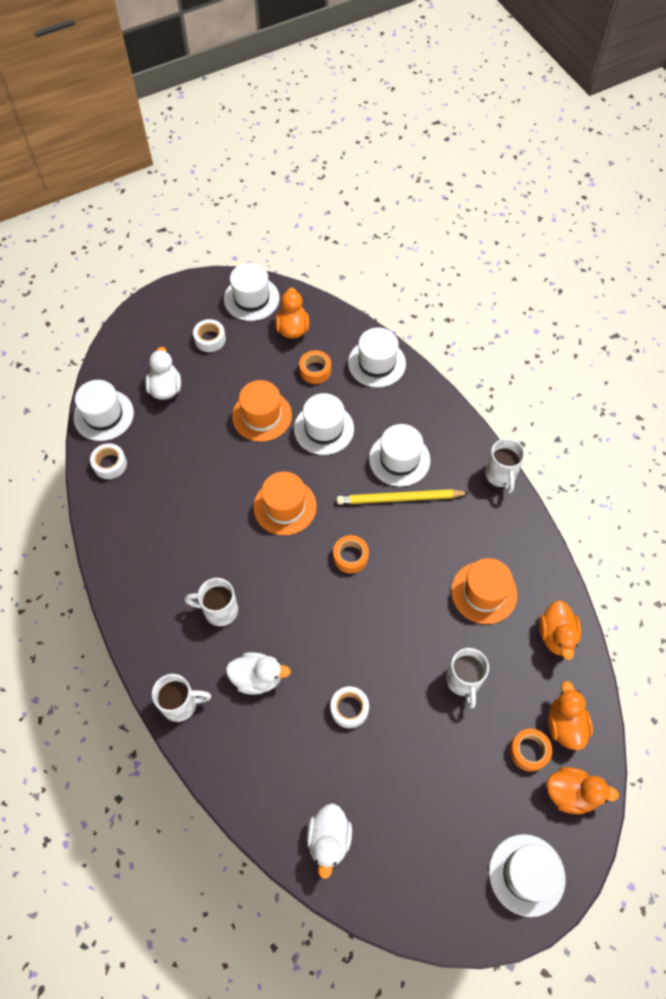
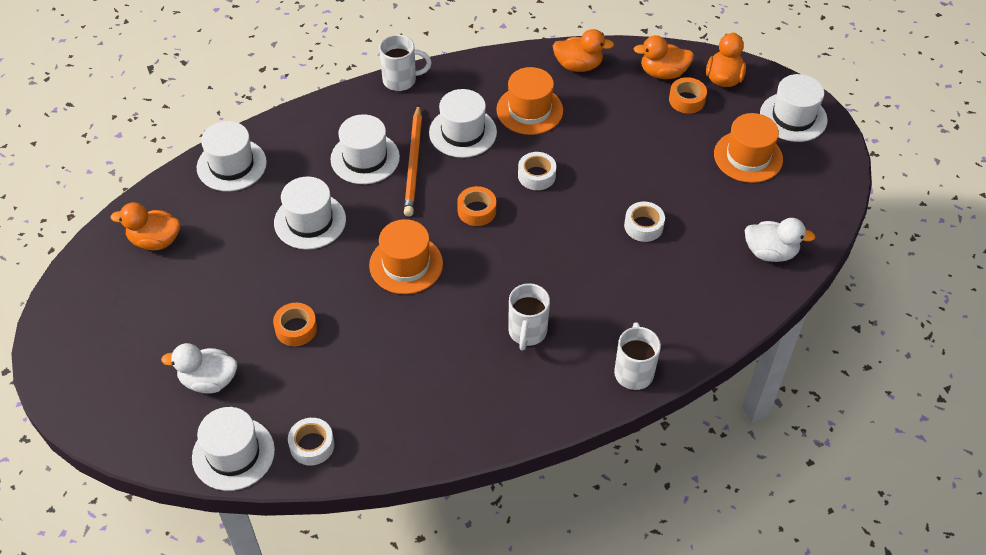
camera: 85 degrees left, 10 degrees down
white tape [193,319,226,352] -> white tape moved to [518,152,556,190]
white hat [224,263,280,321] -> white hat moved to [429,89,497,158]
white duck [226,652,291,695] -> none
orange hat [232,380,292,442] -> orange hat moved to [714,113,783,183]
orange tape [299,350,331,384] -> orange tape moved to [273,303,317,346]
yellow pencil [337,489,469,505] -> orange pencil [404,105,422,217]
white mug [446,648,489,708] -> none

